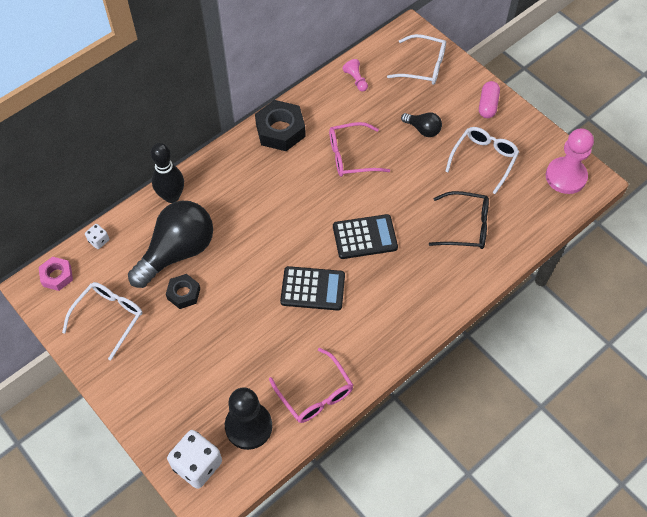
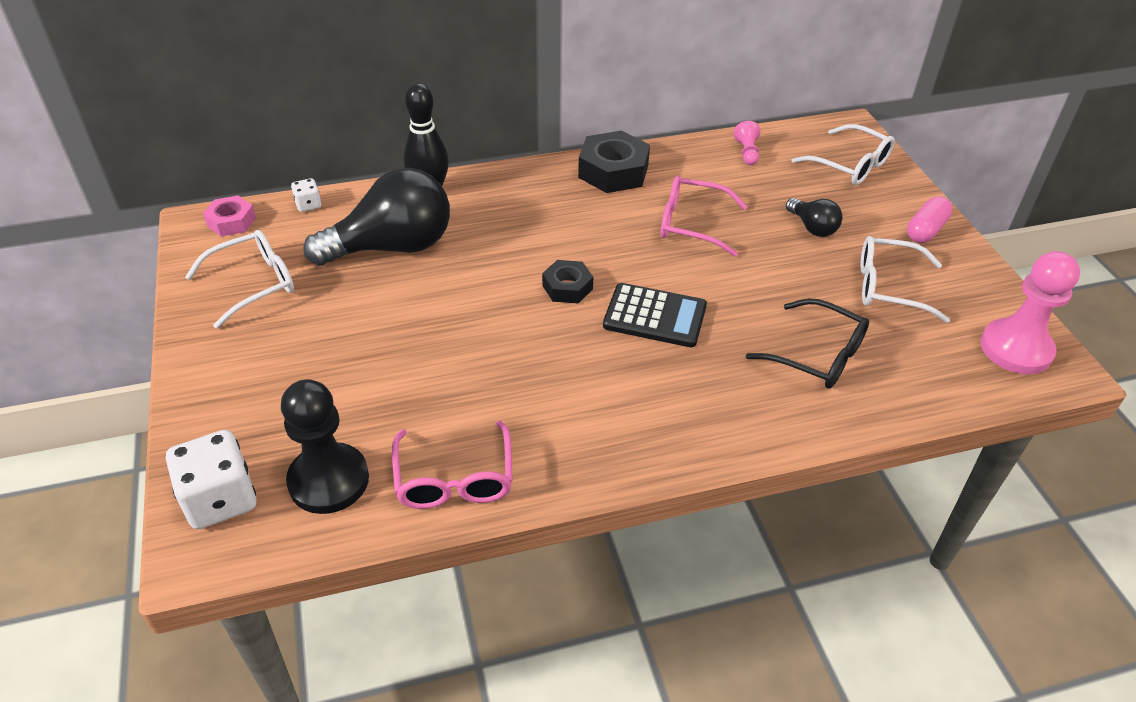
camera: 25 degrees right, 15 degrees down
black nut [166,274,200,309] -> black nut moved to [542,260,593,303]
black calculator [280,266,345,311] -> none
white glasses [445,127,519,194] -> white glasses turned 135 degrees counterclockwise [861,236,950,323]

